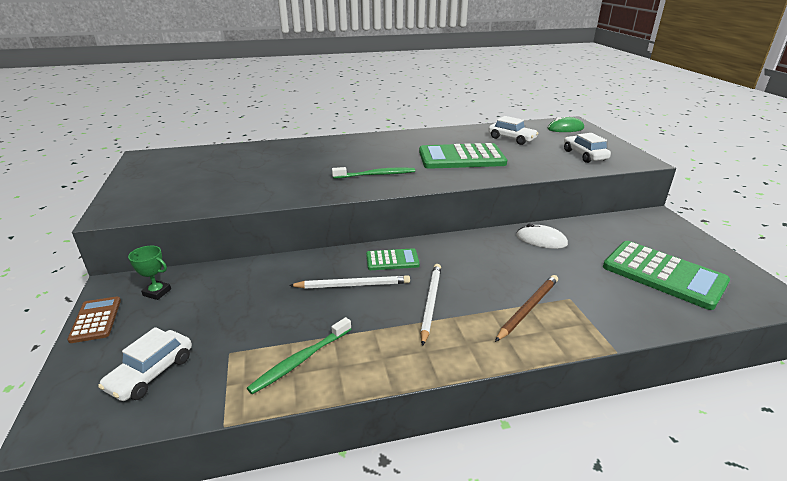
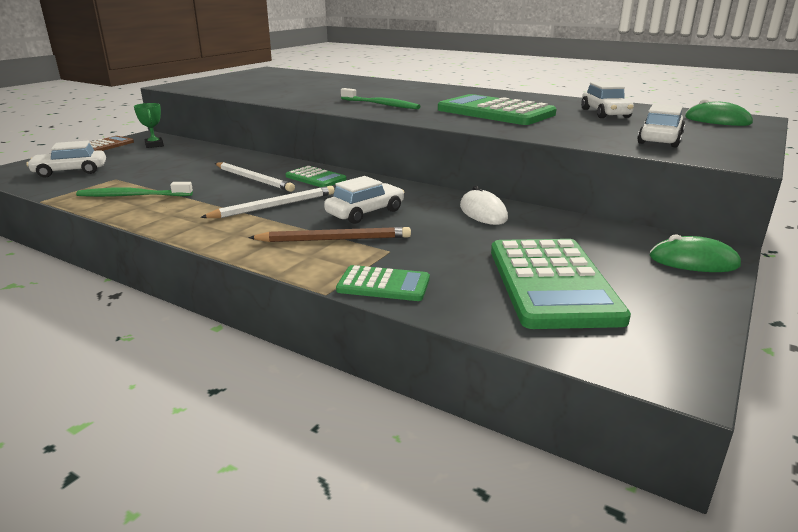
camera: 45 degrees right, 5 degrees down
none -> white car [324,176,404,224]
none -> green calculator [336,265,430,301]
none -> green mouse [650,234,741,272]

